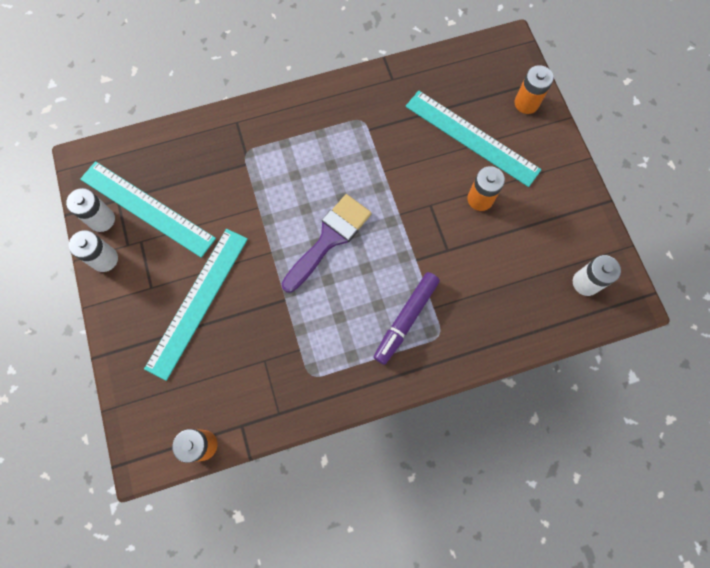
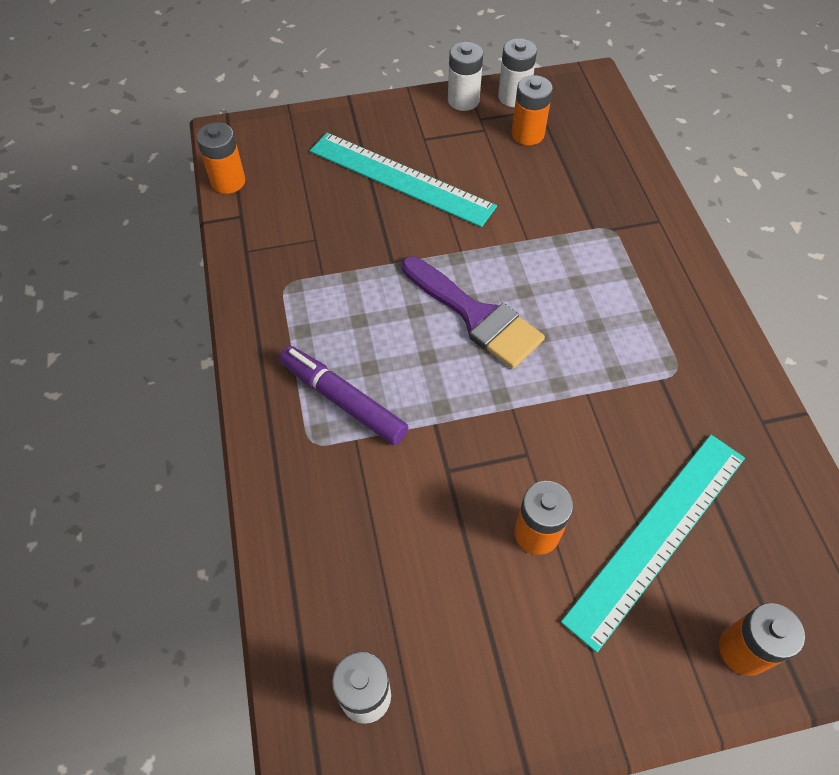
camera: 95 degrees right, 15 degrees down
turquoise ruler [80,161,216,258] -> orange battery [512,75,553,145]

